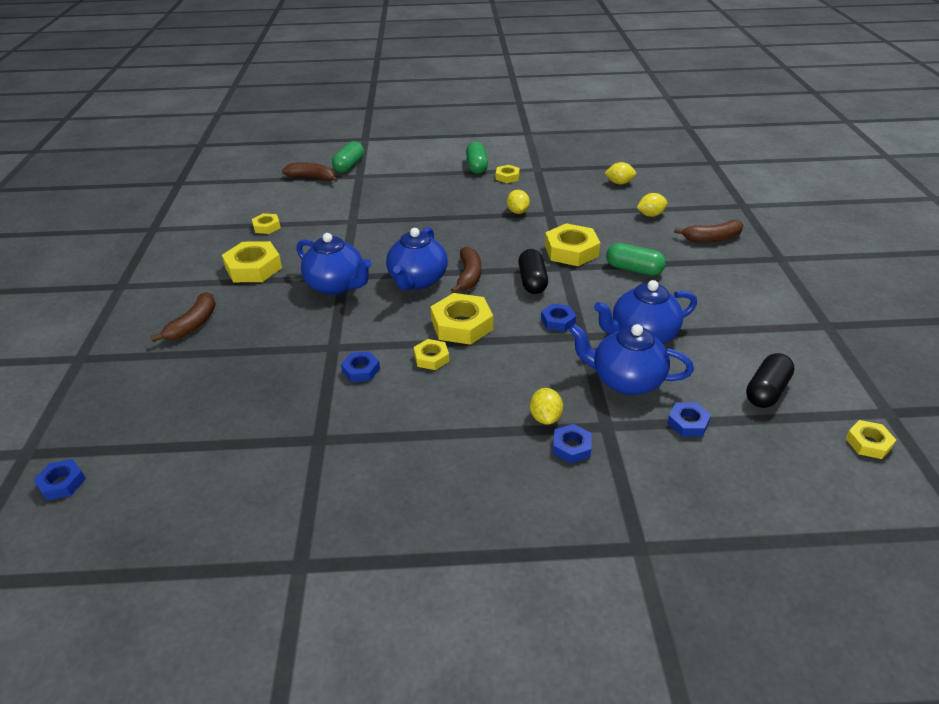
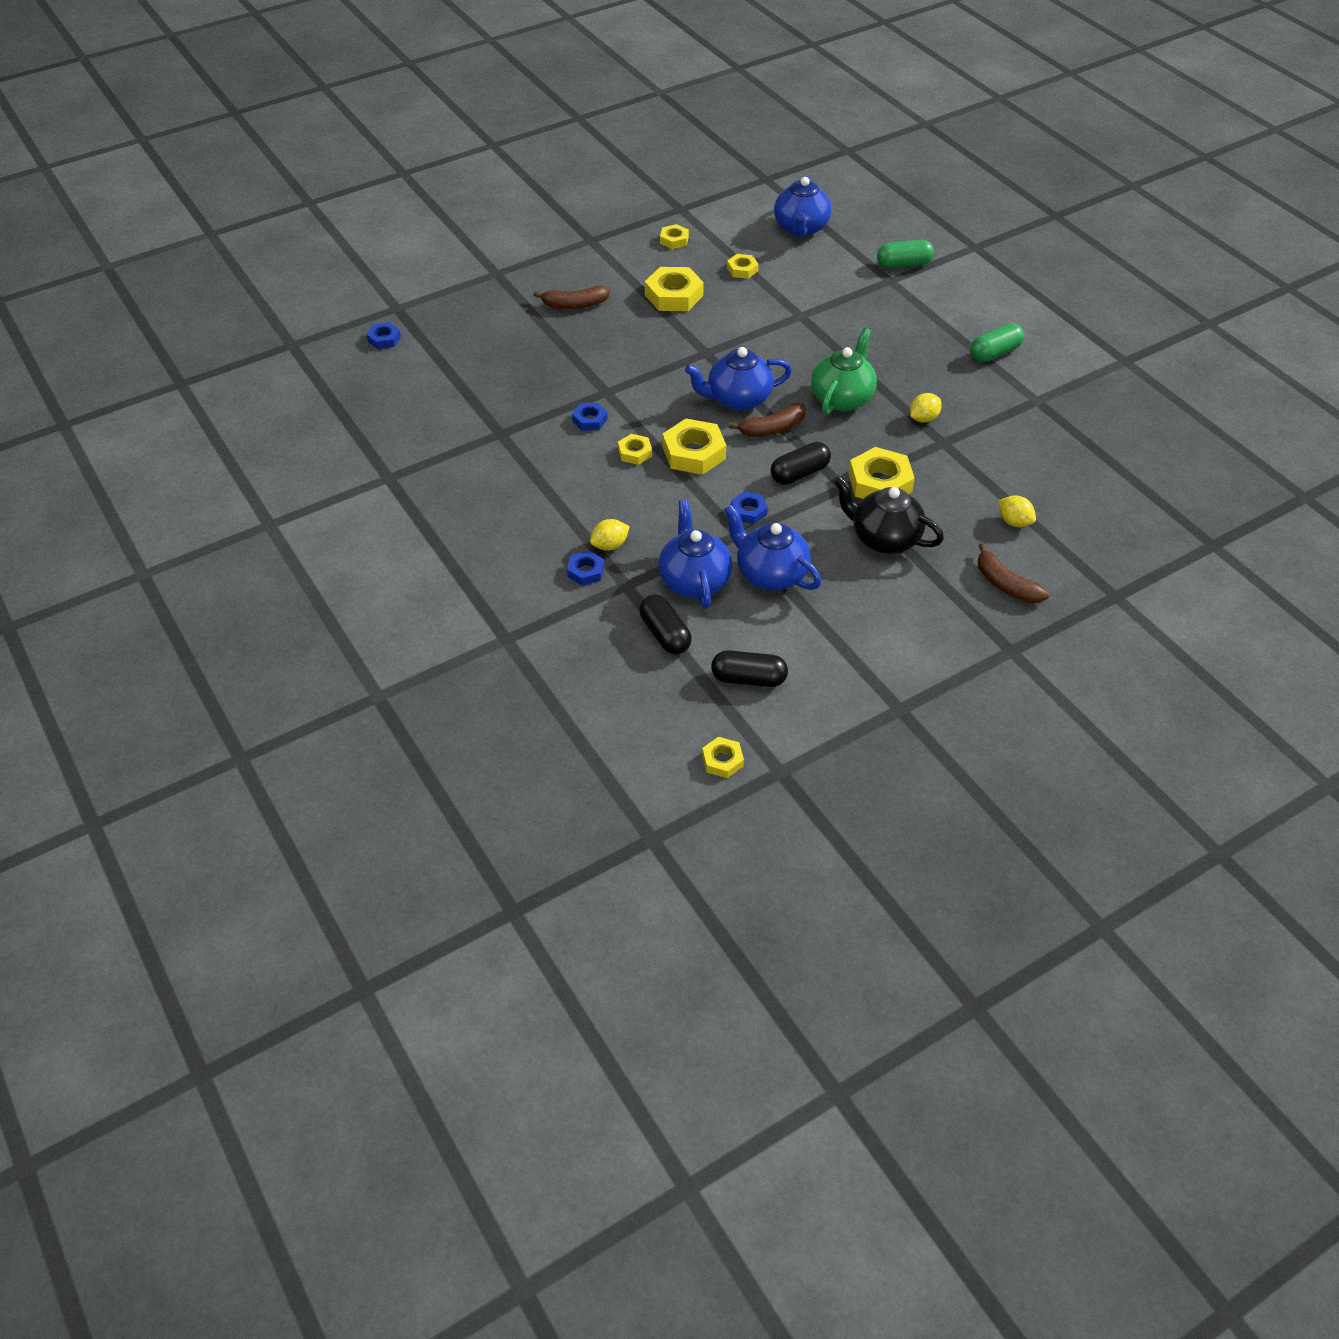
camera: 60 degrees right, 10 degrees up
brown banana [282,162,338,182] -> none
blue teapot [296,233,372,295] -> blue teapot moved to [774,175,832,237]
yellow nut [496,165,520,183] -> yellow nut moved to [660,224,689,249]
yellow lemon [605,162,636,184] -> none
green capsule [606,243,666,276] -> black teapot [834,476,944,554]
blue nut [667,402,711,436] -> black capsule [639,595,692,654]
none -> green teapot [811,328,877,415]

